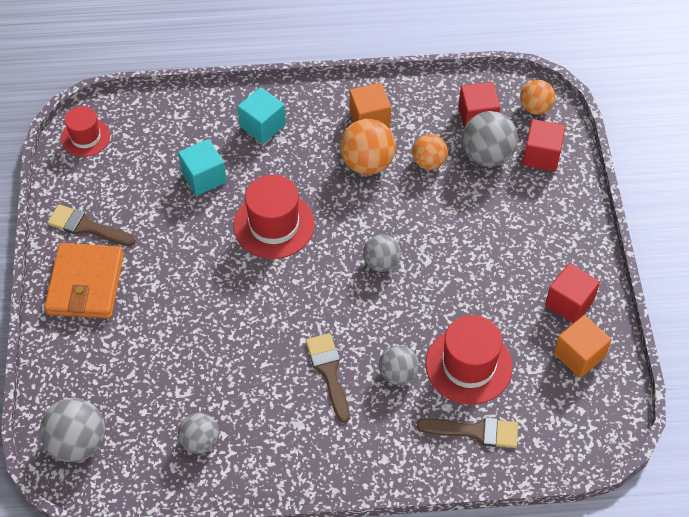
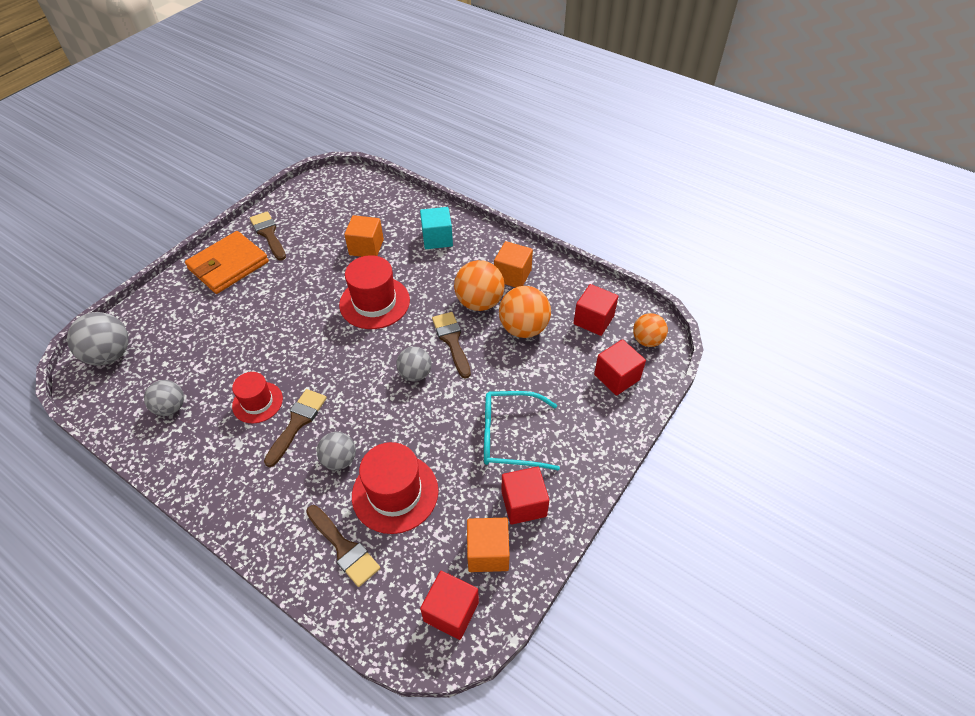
camera: 40 degrees right, 5 degrees down
red hat [61,106,110,157] -> red hat moved to [232,372,283,423]
turquoise cube [178,139,227,196] -> orange cube [344,215,384,257]
orange ball [412,134,448,170] -> orange ball [499,286,551,338], size x1.55
grey ball [462,111,518,167] -> none
none -> red cube [420,571,479,640]
none -> brown brush [432,312,471,379]
none -> turquoise glasses [484,391,560,471]

